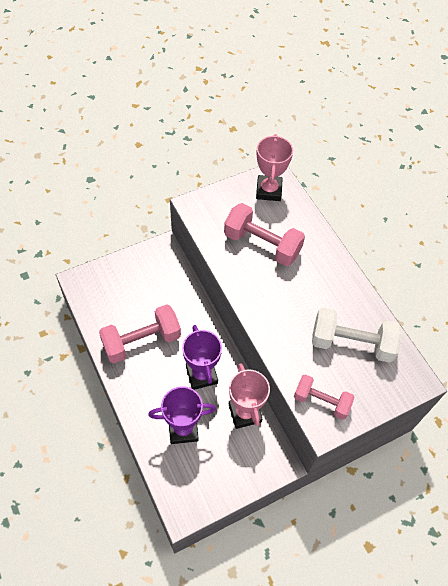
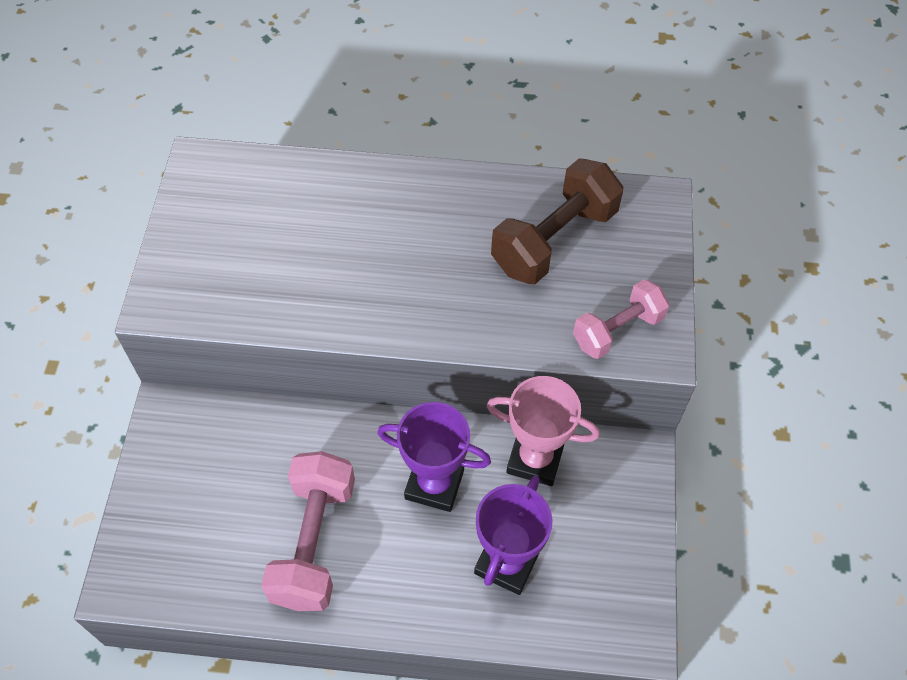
camera: 55 degrees left, 0 degrees up
pink dumbbell [224,203,305,266] -> none
pink trophy [256,134,293,201] -> none
white dumbbell [312,307,402,363] -> brown dumbbell [491,158,623,284]

